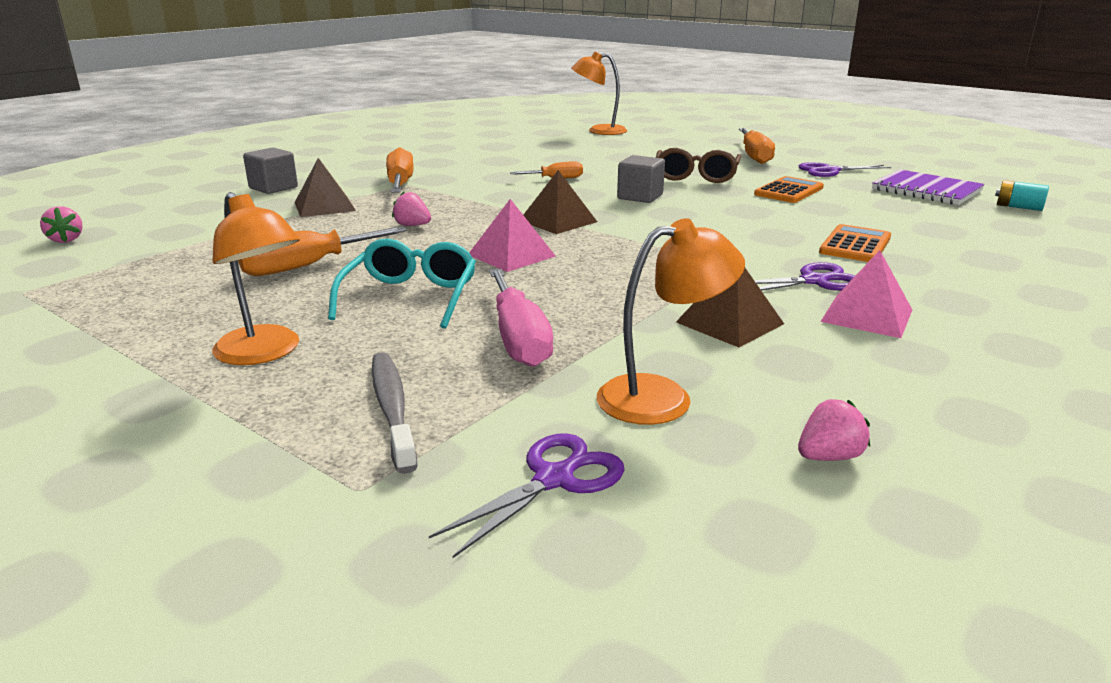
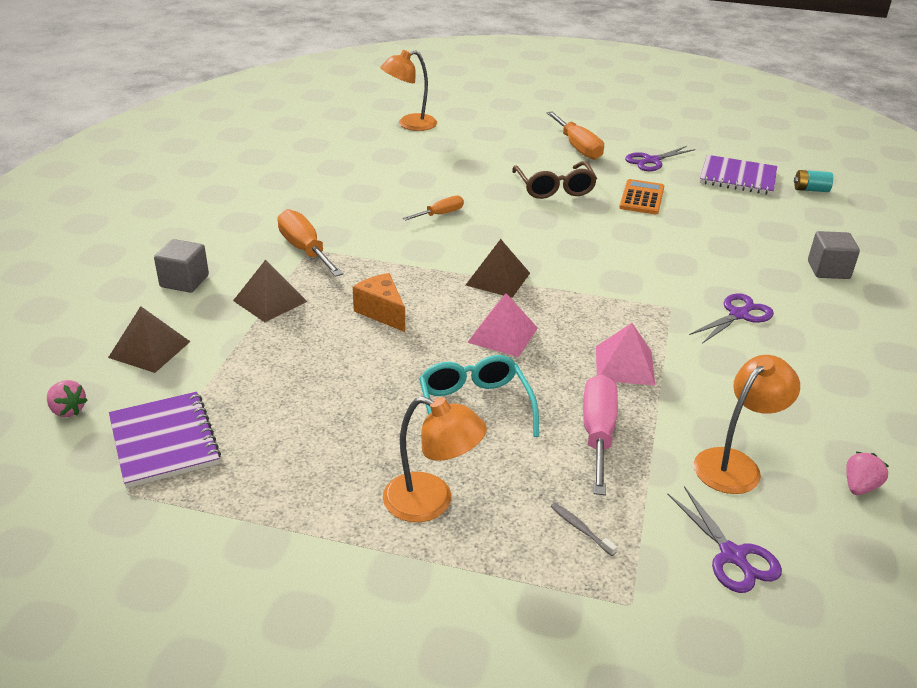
camera: 25 degrees left, 10 degrees up
orange screwdriver [238,227,407,276] -> none
grey toothbrush [372,352,418,474] -> grey toothbrush [551,503,617,556], size x0.52
pink strawberry [392,192,431,226] -> orange cheese [353,273,405,332]
purple scissors [429,433,625,558] -> purple scissors turned 135 degrees clockwise [667,486,782,593]
pink screwdriver [489,269,553,367] -> pink screwdriver turned 135 degrees counterclockwise [583,375,618,495]
grey cube [617,155,665,203] -> grey cube moved to [808,231,860,279]
brown pyramid [676,268,784,347] -> brown pyramid moved to [108,306,191,373]
orange calculator [819,224,891,262] -> none
pink pyramid [820,250,912,338] -> pink pyramid moved to [596,323,655,385]
none -> purple notebook [109,392,221,488]

